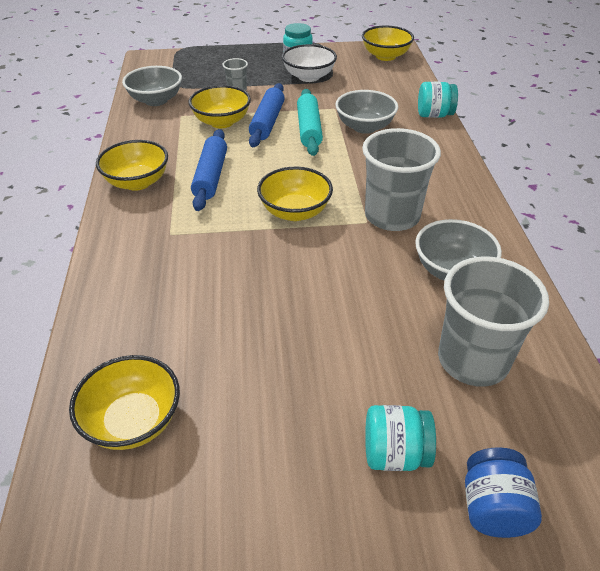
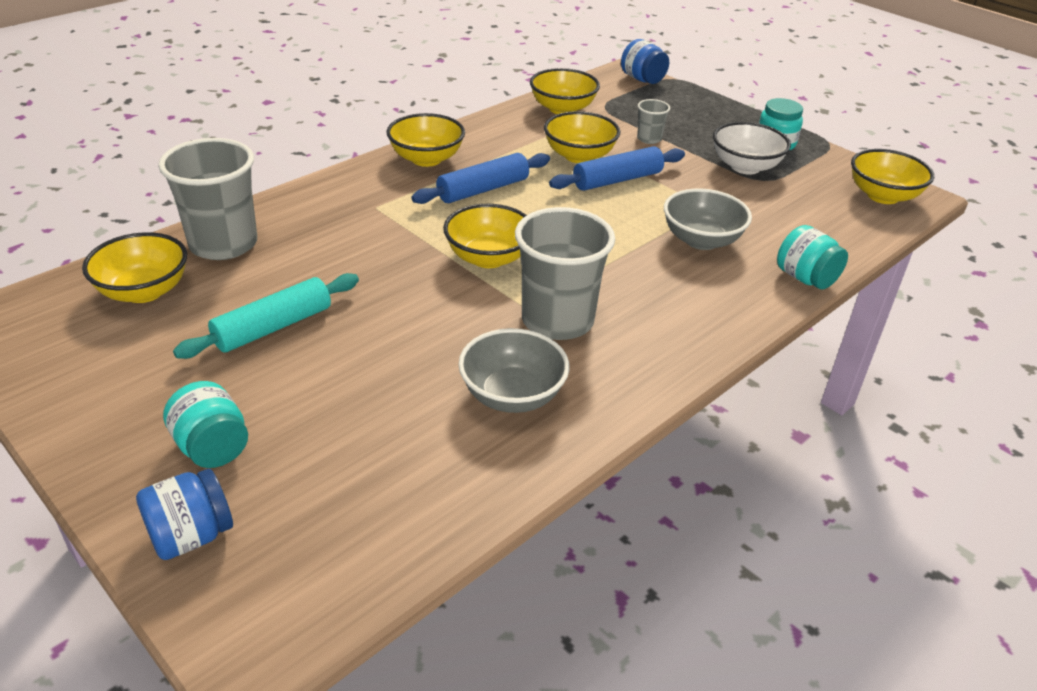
camera: 50 degrees right, 5 degrees down
grey bowl [122,66,182,106] -> yellow bowl [530,68,600,114]
turquoise rolling pin [297,89,323,156] -> turquoise rolling pin moved to [173,273,359,359]
grey cup [438,257,549,387] -> grey cup moved to [158,138,257,260]
none -> blue jar [621,39,669,84]

